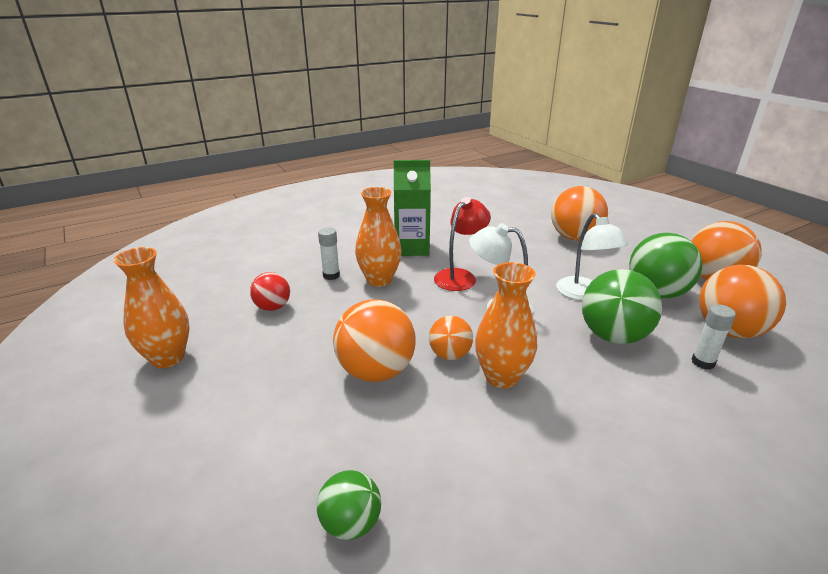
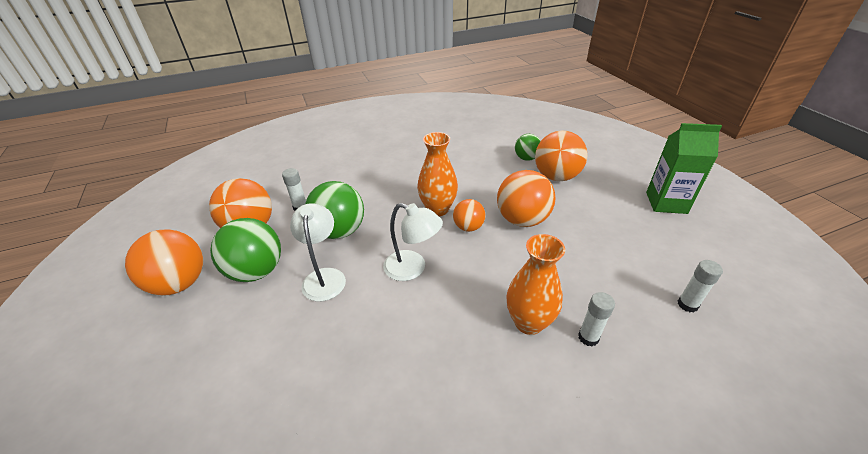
camera: 170 degrees left, 10 degrees up
orange vase [113,247,190,368] -> none
red ball [250,272,290,311] -> none
green carton [394,160,431,256] -> green carton moved to [646,123,722,214]
red lamp [434,197,491,291] -> none
orange ball [551,186,608,241] -> orange ball moved to [535,130,588,181]
none -> white glue stick [678,260,723,312]

